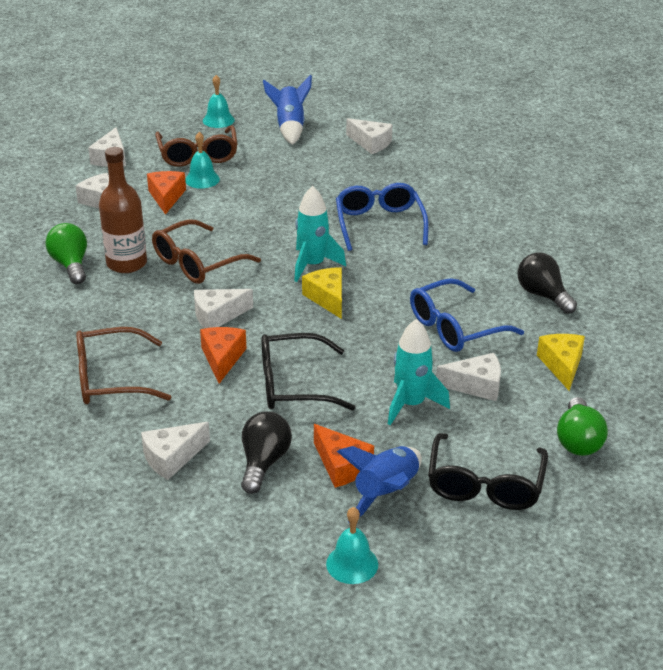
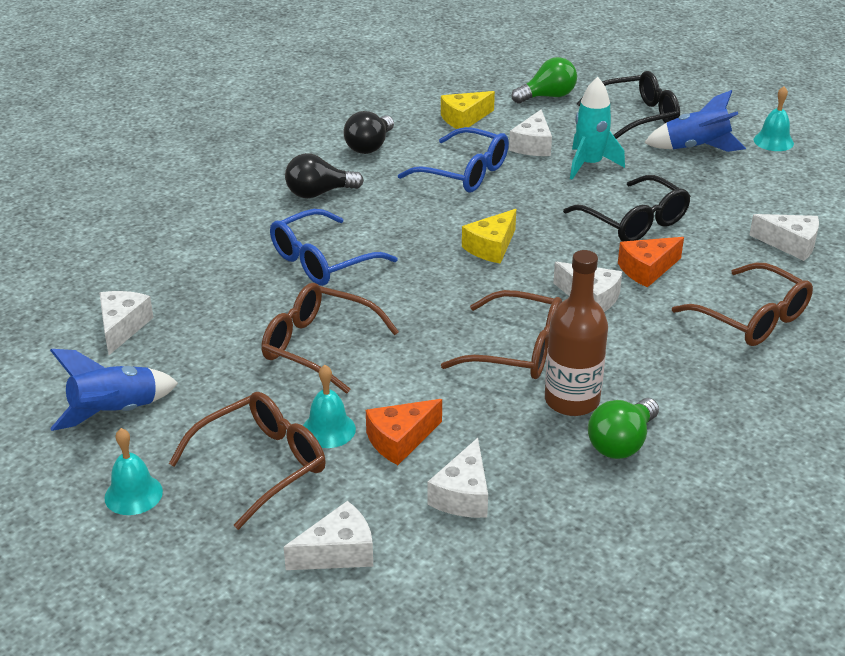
camera: 120 degrees left, 0 degrees up
black light bulb [241,411,292,494] -> black light bulb moved to [285,153,364,198]
turquoise rocket [294,186,346,282] -> none
orange cheese [314,424,374,488] -> none
white cheese [436,353,501,401] -> white cheese turned 135 degrees counterclockwise [509,109,552,156]
none -> brown glasses [262,283,399,394]

